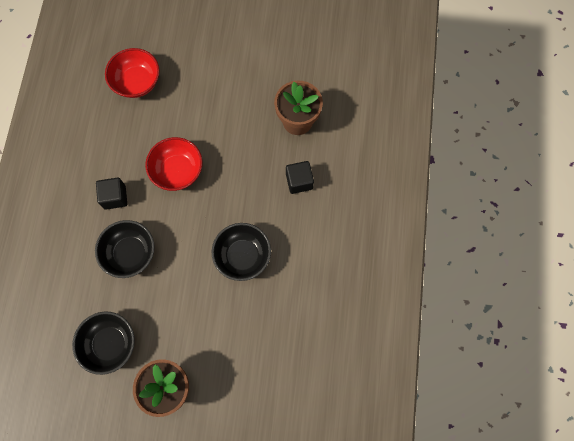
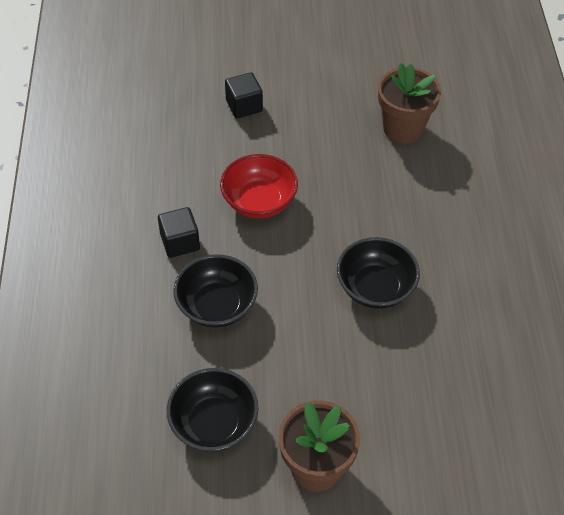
camera: 10 degrees left, 20 degrees down
red bowl [105,48,160,98] -> none
black cube [286,161,314,194] -> black cube moved to [225,72,263,119]

